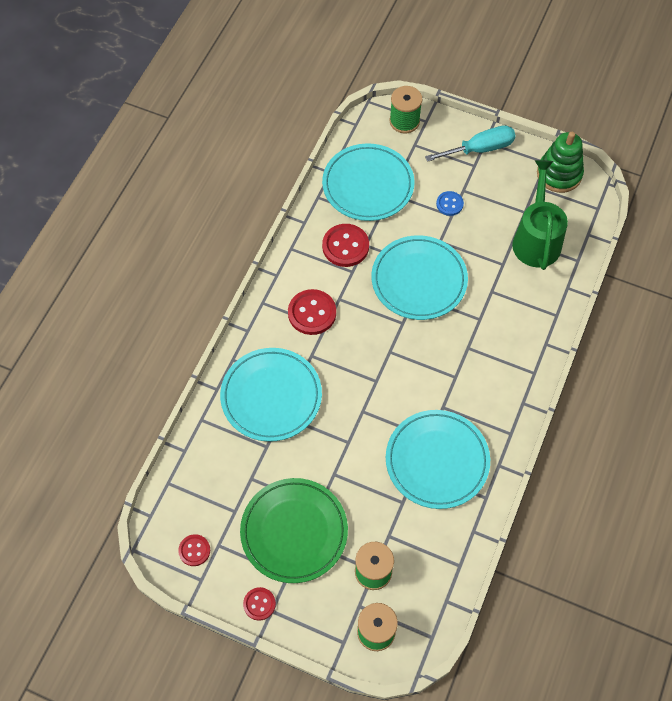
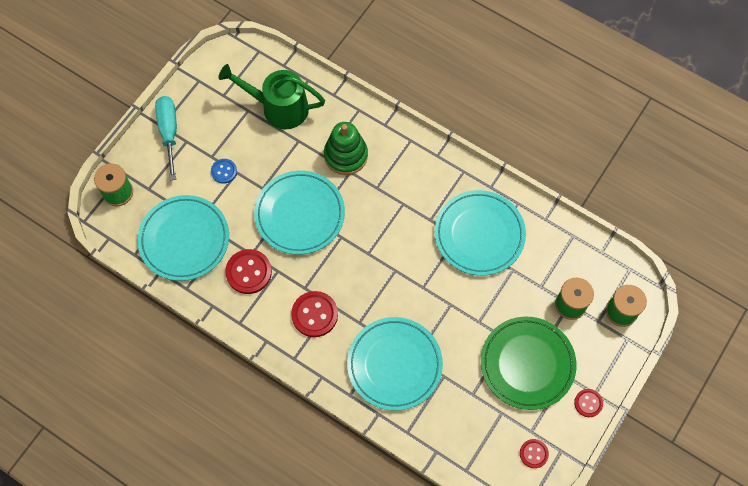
camera: 80 degrees left, 5 degrees up
green stacking toy [537,132,584,193] -> green stacking toy moved to [324,122,368,175]

